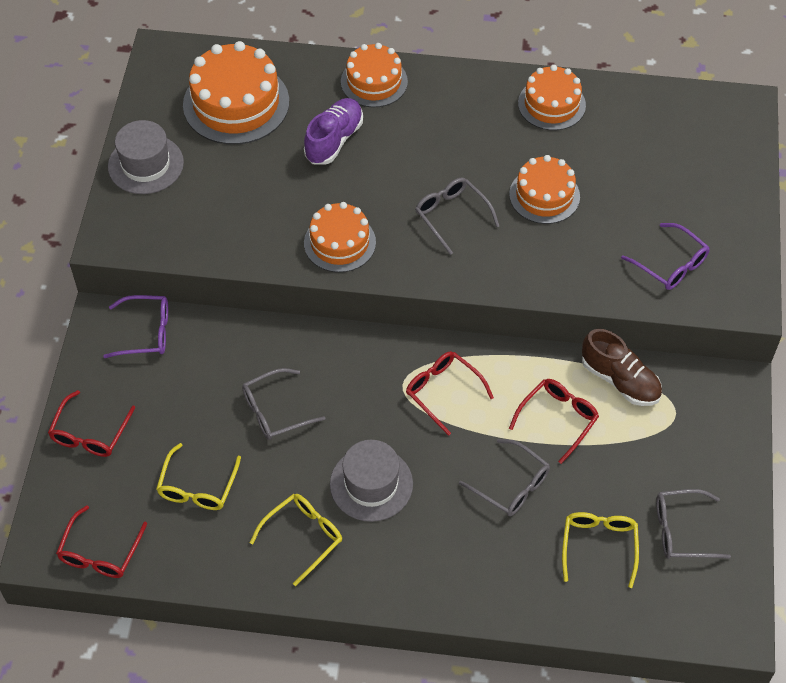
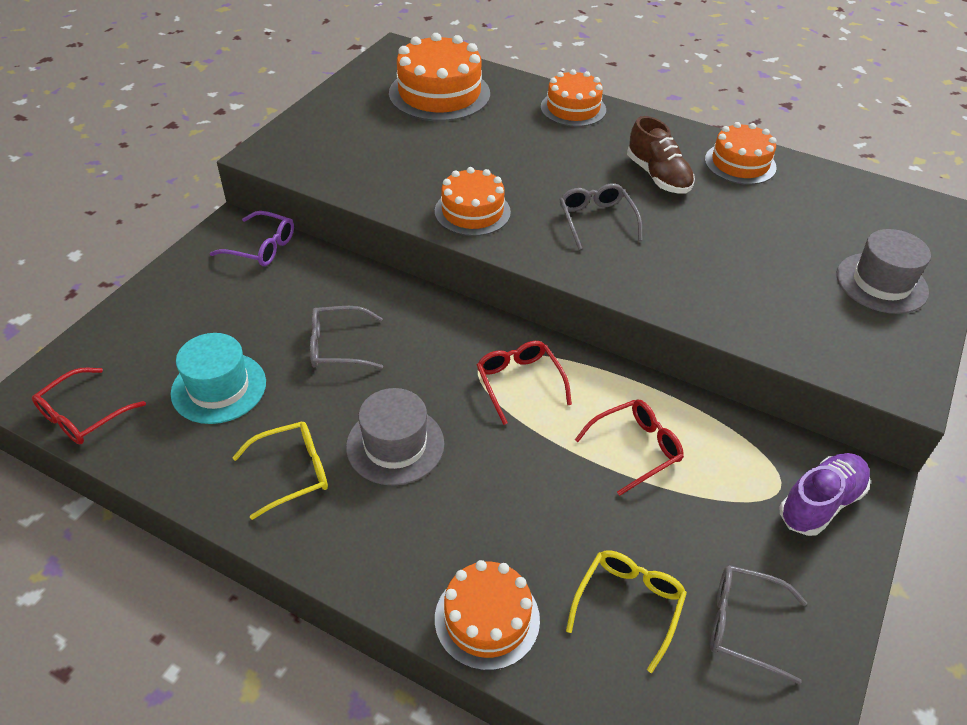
camera: 20 degrees right, 10 degrees down
red glasses [48,390,136,457] -> none
grey hat [108,120,184,194] -> grey hat moved to [837,229,931,314]
yellow glasses [156,443,241,510] -> turquoise hat [171,333,266,424]
purple shoe [304,98,363,165] -> purple shoe moved to [780,453,871,536]
grey glasses [459,439,550,516] -> none
orange cake [509,155,580,224] -> orange cake moved to [435,560,540,671]
brown shoe [582,329,662,406] -> brown shoe moved to [627,116,695,194]
purple glasses [621,223,710,290] -> none

